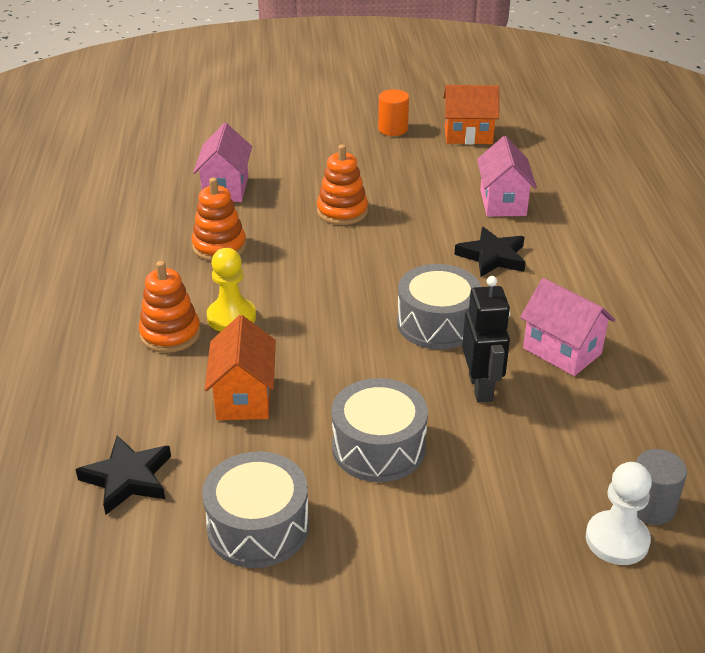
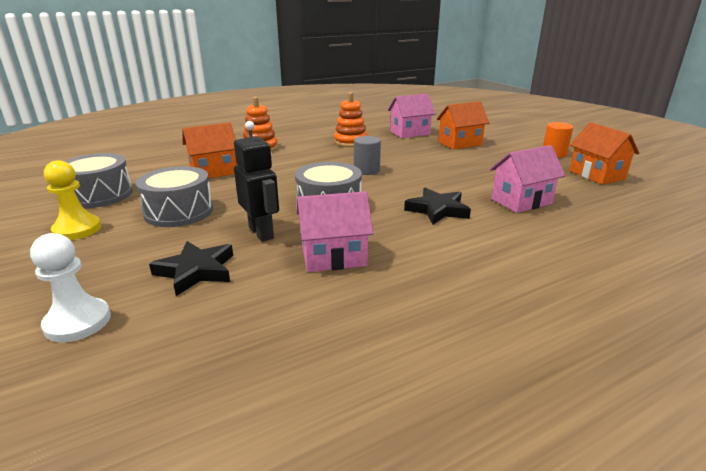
camera: 65 degrees right, 10 degrees down
black star [75,435,171,515] -> black star moved to [149,241,233,296]
yellow pawn [207,248,256,332] -> yellow pawn moved to [44,160,101,240]
orange stacking toy [317,144,368,225] -> none
black robot [462,276,510,403] -> black robot turned 90 degrees counterclockwise [234,121,279,242]
pink house [520,278,615,376] -> pink house turned 60 degrees clockwise [297,191,373,272]
grey cylinder [636,449,687,525] -> grey cylinder moved to [354,136,381,175]
none -> orange house [437,101,489,149]

